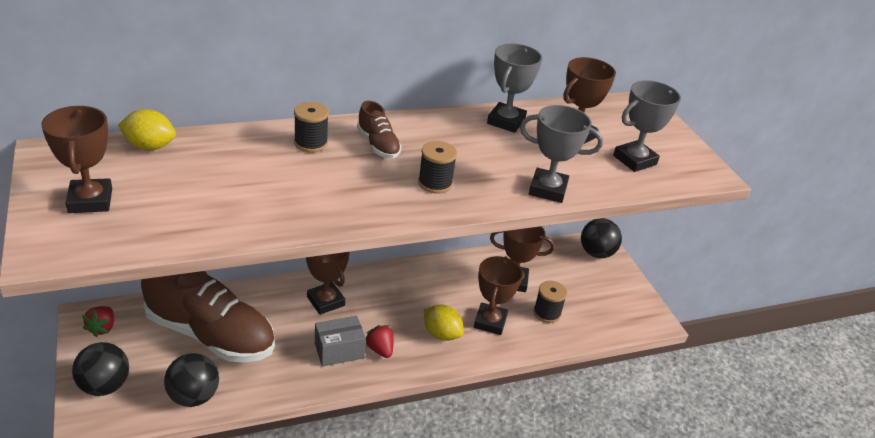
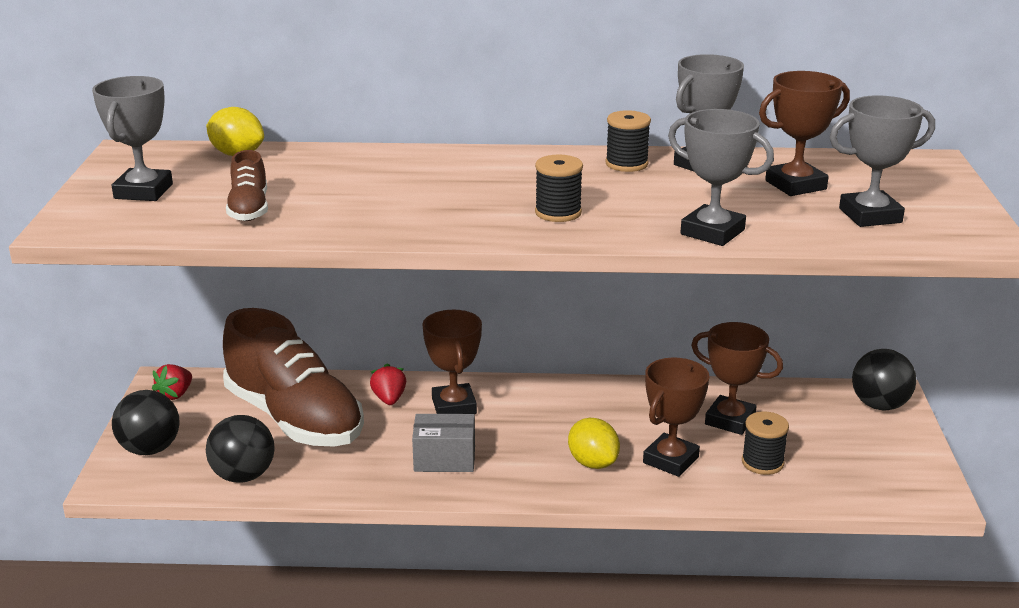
camera: 25 degrees right, 10 degrees down
brown trophy [41,106,112,213] -> grey trophy [92,76,173,201]
black spool [294,102,329,152] -> black spool moved to [605,110,651,172]
brown shoe [357,101,402,158] -> brown shoe moved to [226,150,268,221]
red strawberry [366,325,394,358] -> red strawberry moved to [370,363,406,405]

